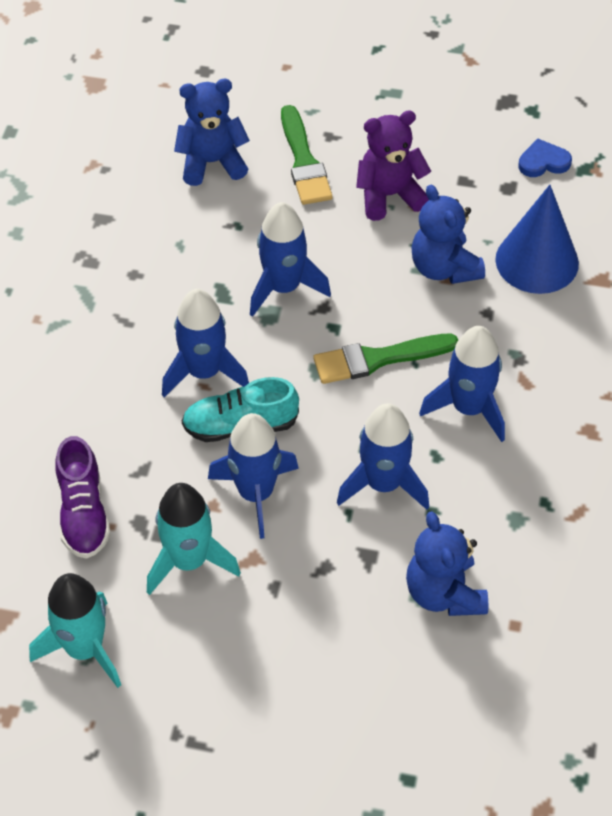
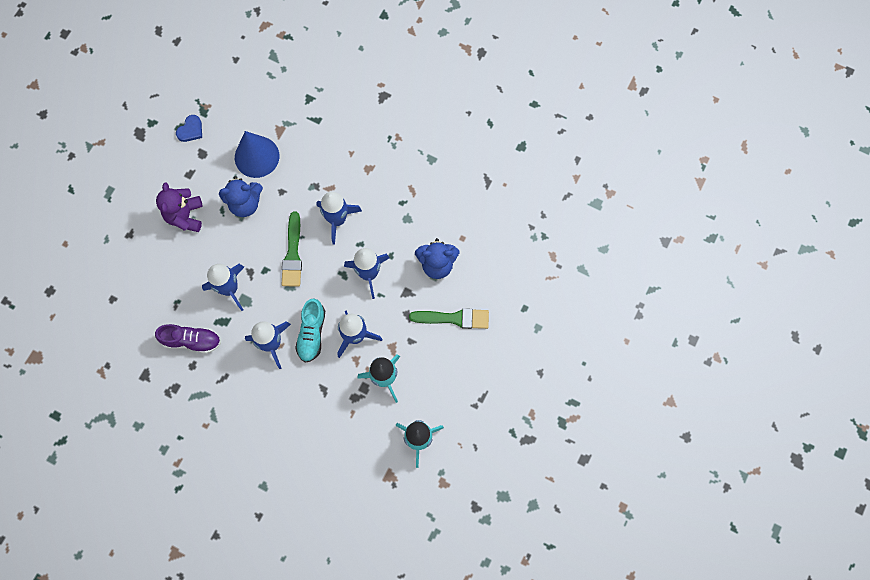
camera: 75 degrees left, 20 degrees up
purple shoe [55,436,110,559] -> purple shoe moved to [155,324,221,353]
blue teddy bear [174,79,250,186] -> none
green brush [281,105,332,205] -> green brush moved to [409,308,489,329]
blue heart [518,139,572,177] -> blue heart turned 150 degrees counterclockwise [176,115,202,142]

